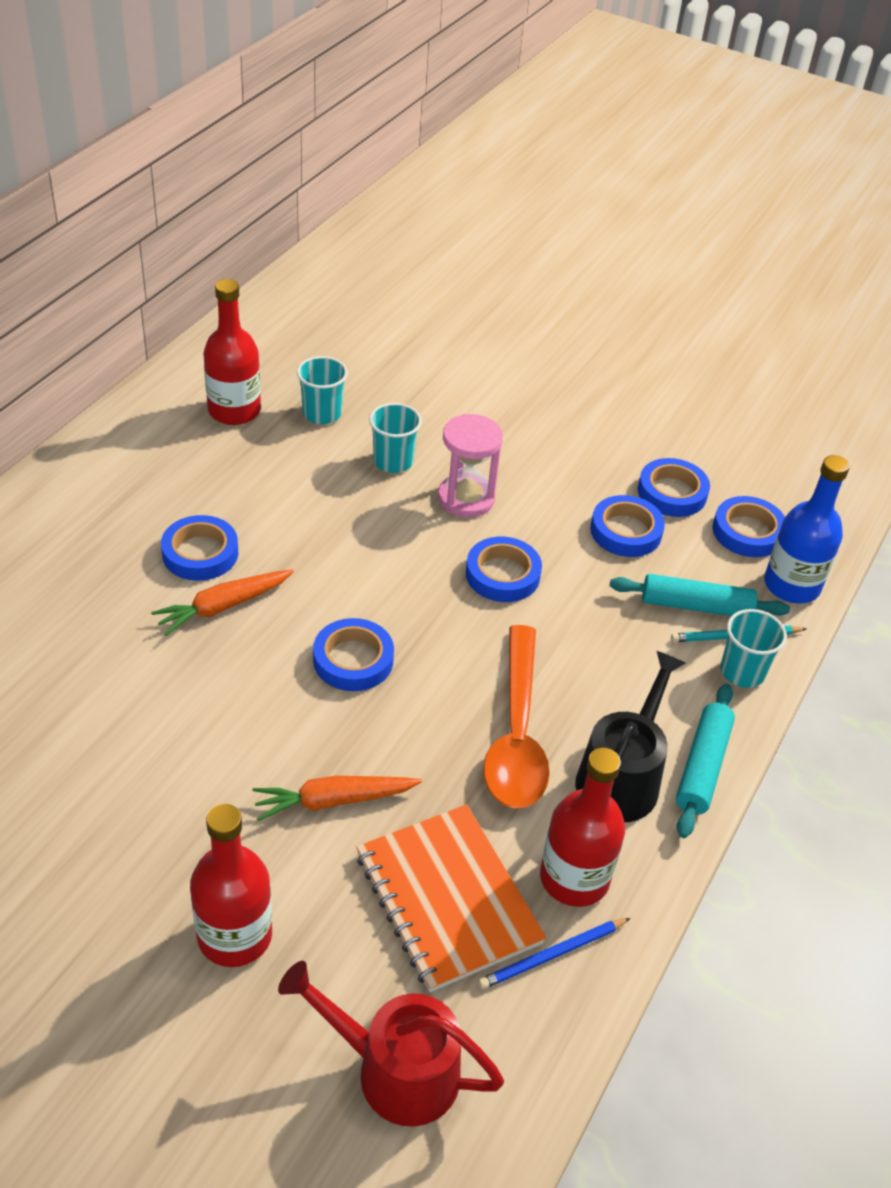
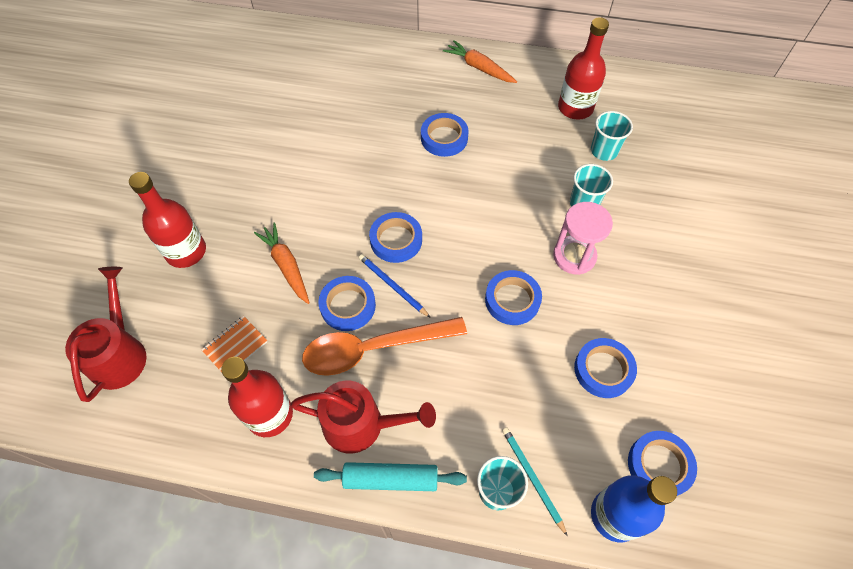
camera: 75 degrees right, 15 degrees up
orange carrot [151,569,294,636] -> orange carrot moved to [443,40,517,83]
orange notebook [356,804,546,992] -> orange notebook [201,316,268,372], size x0.50
blue pencil [478,918,630,989] -> blue pencil moved to [359,254,431,318]
black watering can [575,651,685,822] -> red watering can [290,380,436,454]
turquoise rolling pin [610,574,790,616] -> none
blue tape [638,458,710,517] -> blue tape moved to [318,276,376,331]

